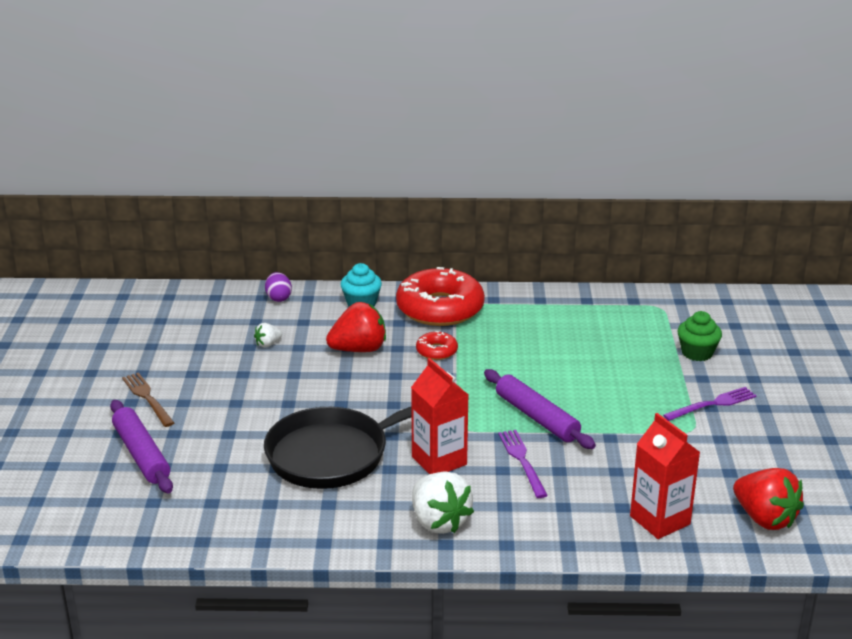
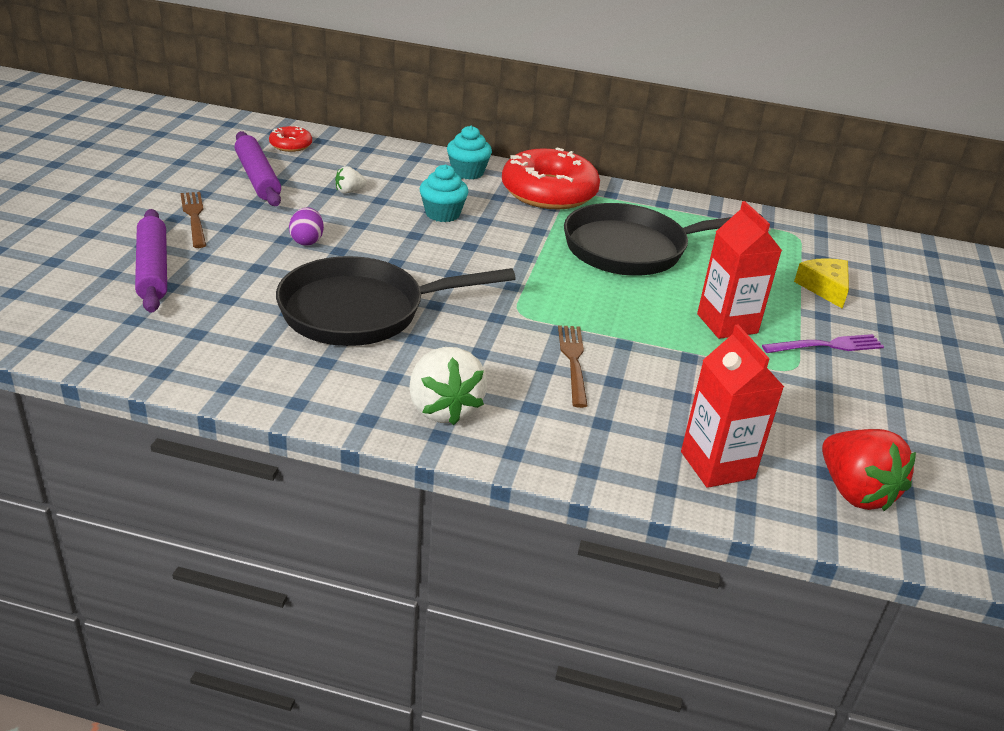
camera: 10 degrees right, 5 degrees up
purple egg [265,272,292,302] -> purple egg moved to [289,207,324,246]
red strawberry [326,302,386,352] -> turquoise cupcake [420,164,469,222]
red carton [411,358,468,474] -> red carton moved to [697,201,782,339]
red donut [416,331,458,360] -> red donut moved to [269,126,312,152]
purple rolling pin [484,369,596,449] -> purple rolling pin moved to [235,131,281,206]
purple fork [498,430,548,498] -> brown fork [558,325,588,408]
green cupcake [678,311,722,361] -> yellow cheese [794,258,849,309]
none -> black pan [564,203,763,276]

